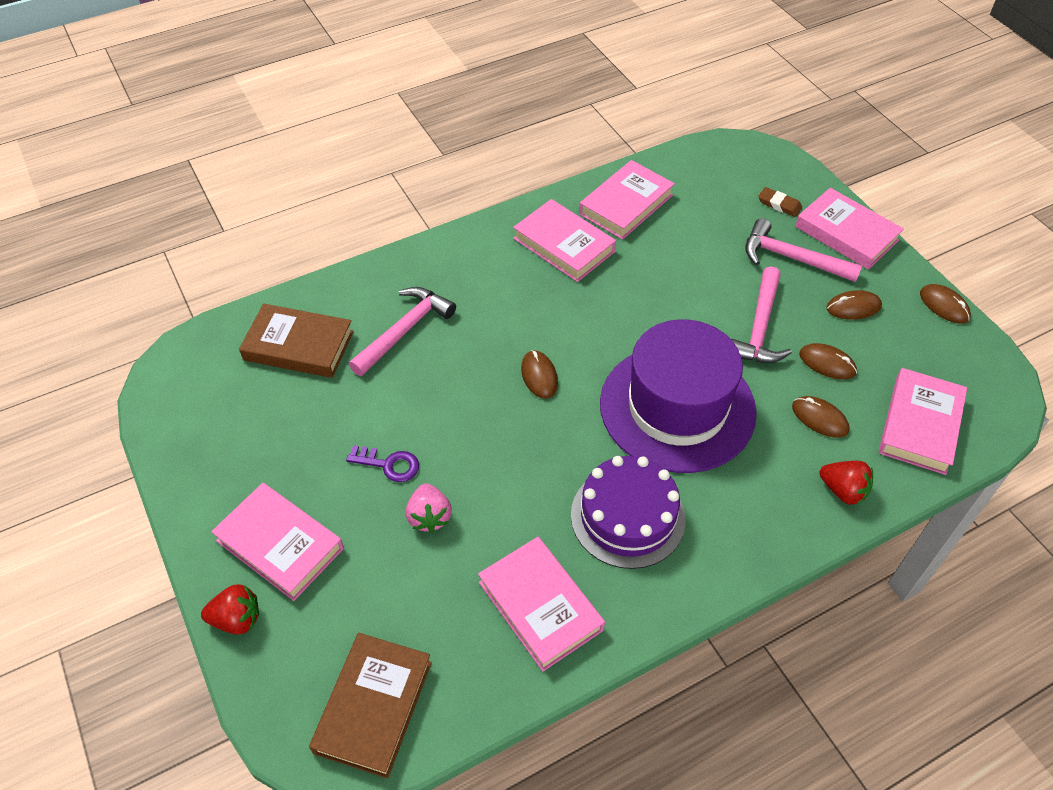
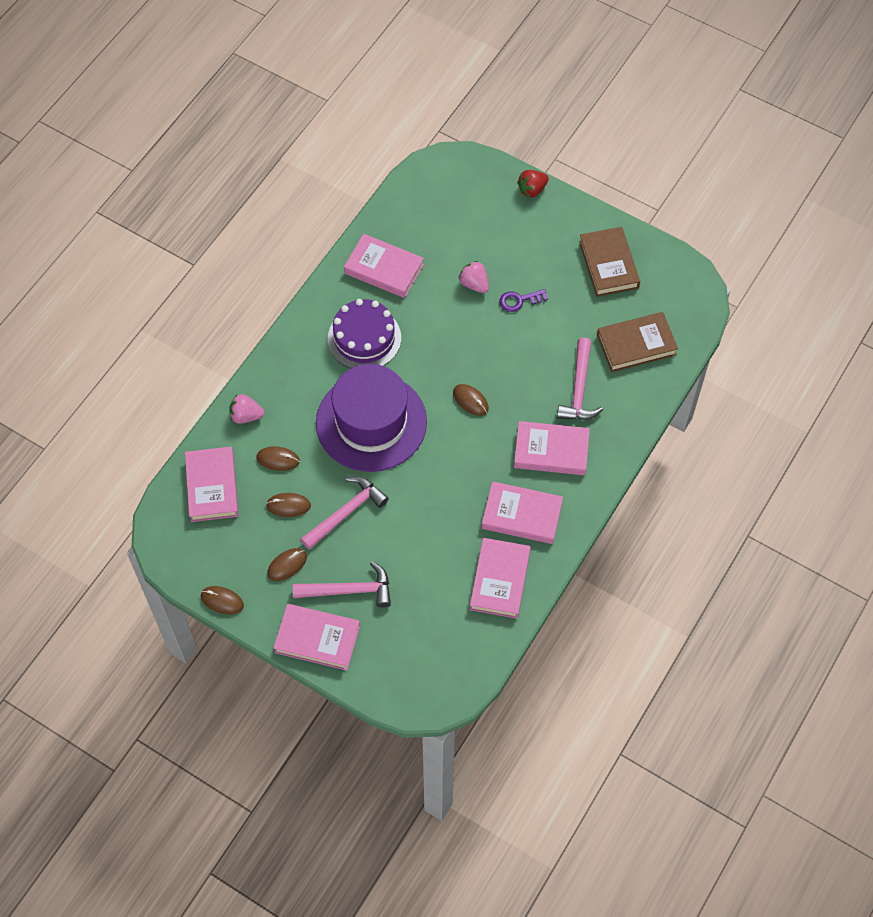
camera: 150 degrees right, 10 degrees up
pink book [211,483,344,601] -> pink book moved to [514,421,590,475]
brown book [309,633,432,778] -> brown book moved to [579,227,640,297]
pink hammer [731,266,792,363] -> pink hammer turned 60 degrees clockwise [300,476,389,550]
brown eraser [758,187,802,217] -> none
red strawberry [820,461,873,505] -> pink strawberry [229,394,264,424]

